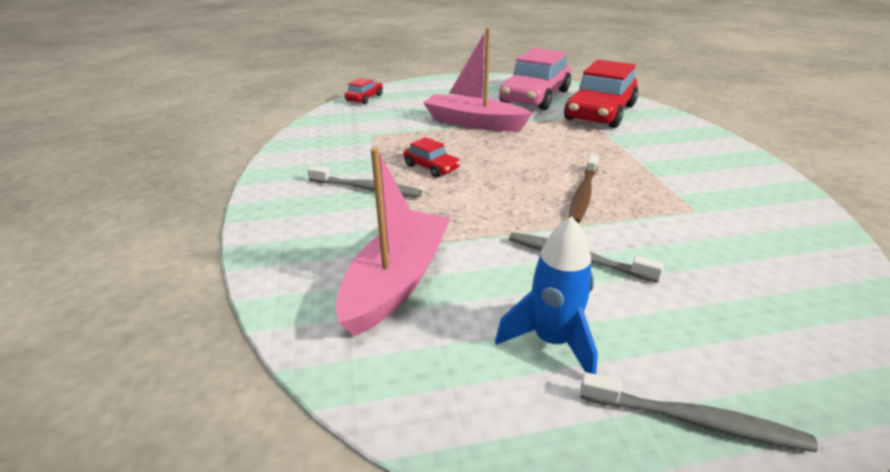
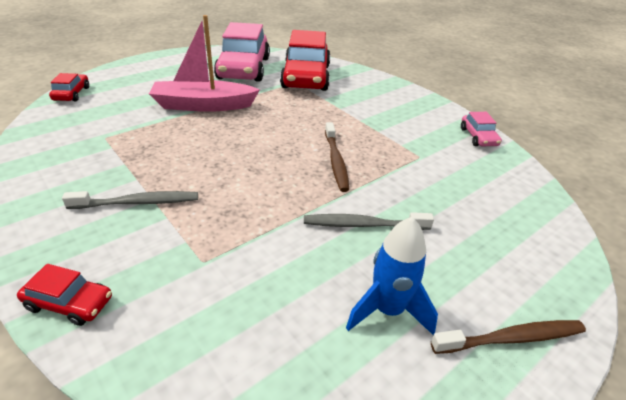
camera: 30 degrees left, 5 degrees up
pink boat [335,147,451,336] -> none
red car [403,137,460,178] -> red car moved to [17,264,112,326]
grey toothbrush [580,372,818,452] -> brown toothbrush [431,320,586,354]
none -> pink car [461,112,502,146]

